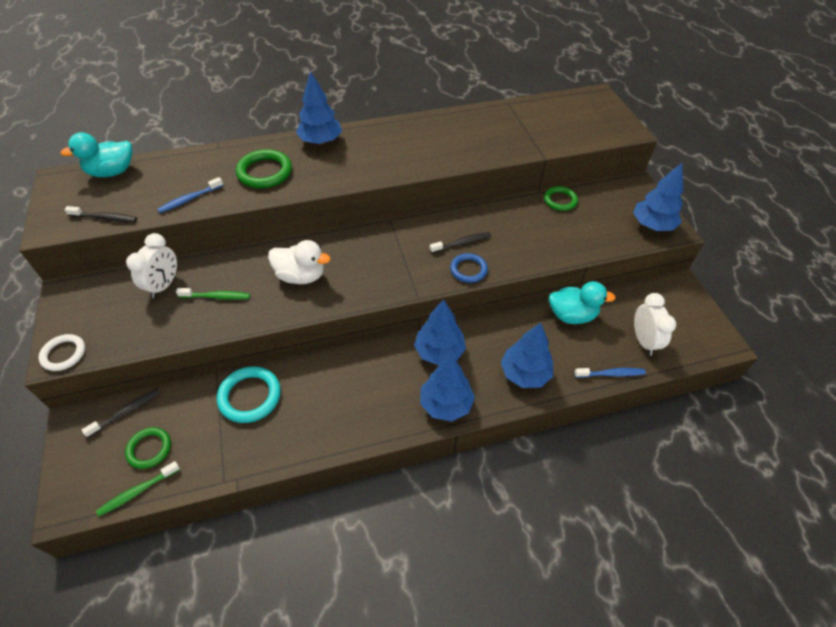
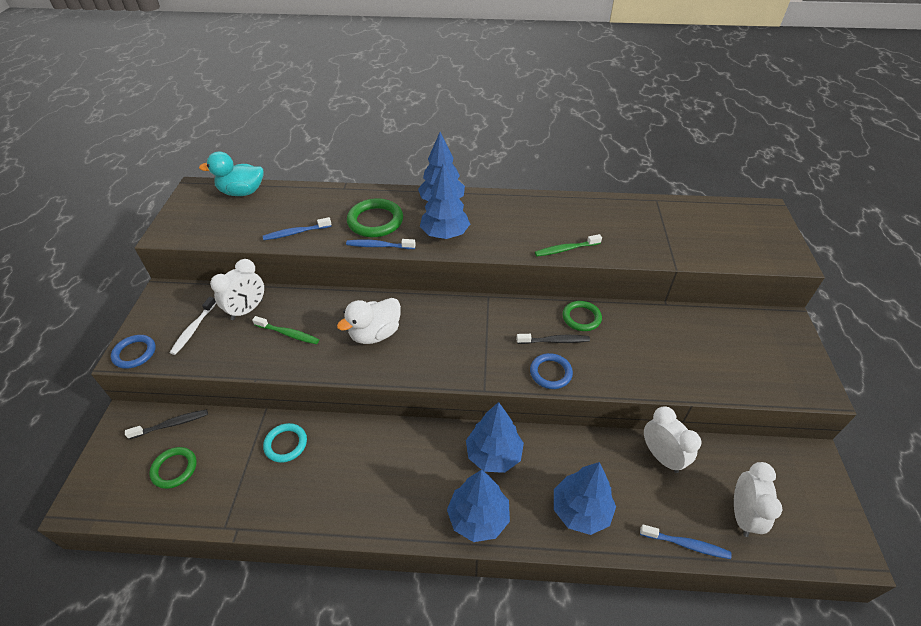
camera: 20 degrees right, 5 degrees down
white ring [38,334,85,371] -> blue ring [111,335,156,369]
black toothbrush [65,206,137,222] -> none
green toothbrush [96,461,180,517] -> green toothbrush moved to [535,234,602,256]
turquoise ring [217,366,281,423] -> turquoise ring [263,423,307,463], size x0.65
white duck [268,240,331,284] -> white duck turned 105 degrees clockwise [337,298,401,344]
green ring [544,186,578,211] -> green ring moved to [563,301,602,331]
turquoise duck [549,281,616,324] -> white clock [644,407,701,473]
blue tree [633,163,683,231] -> blue tree moved to [420,163,470,239]
none -> white toothbrush [170,297,216,355]
none -> blue toothbrush [346,239,416,249]

